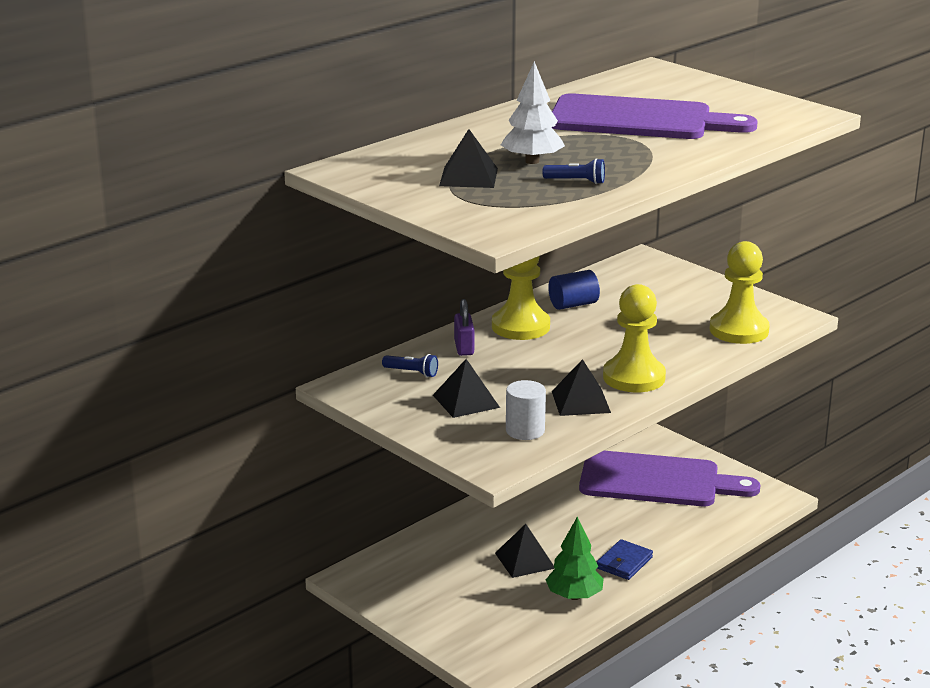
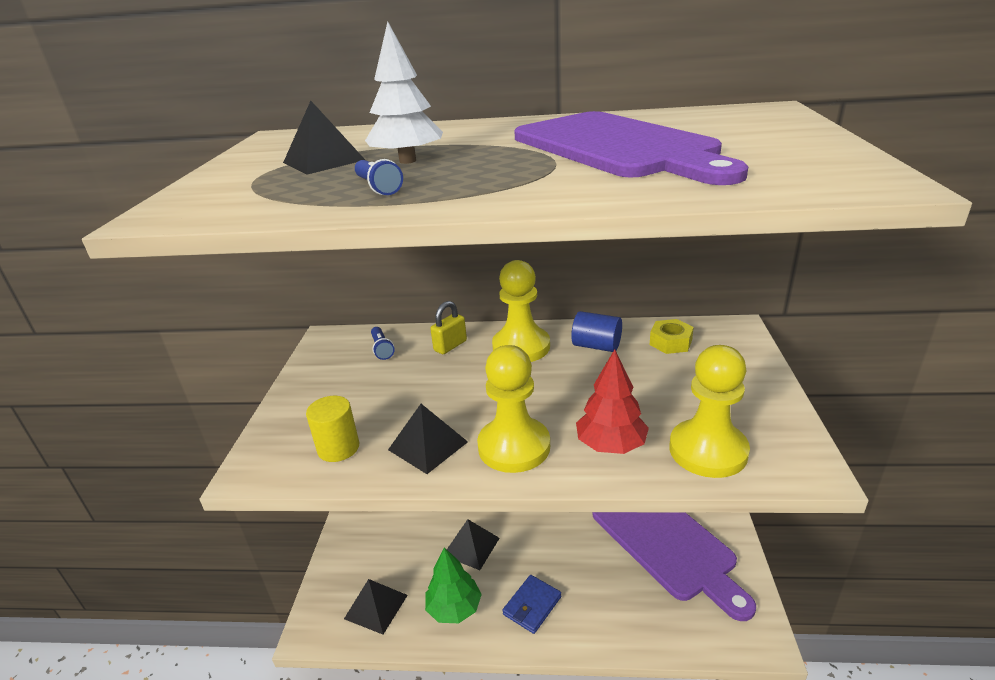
camera: 50 degrees right, 5 degrees up
black pyramid [433,359,500,418] -> black pyramid moved to [344,579,408,635]
purple padlock [454,299,474,356] -> yellow padlock [430,301,467,354]
white cylinder [506,380,546,440] -> yellow cylinder [306,396,359,462]
blue wallet [596,539,653,580] -> blue wallet turned 45 degrees counterclockwise [503,575,561,634]
none -> red tree [576,349,649,454]
none -> yellow nut [650,319,694,354]

